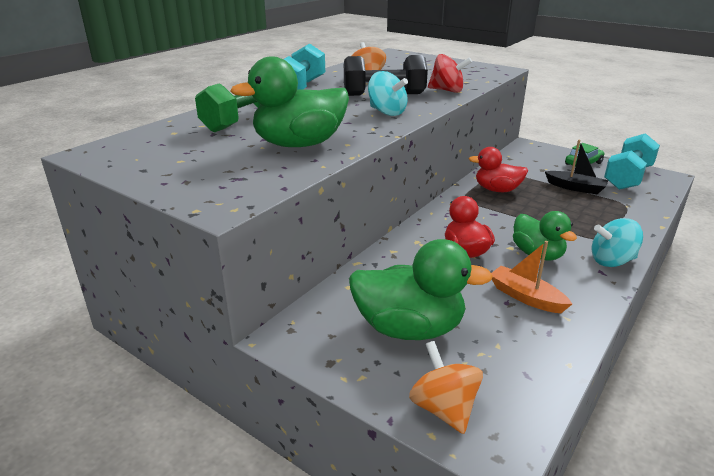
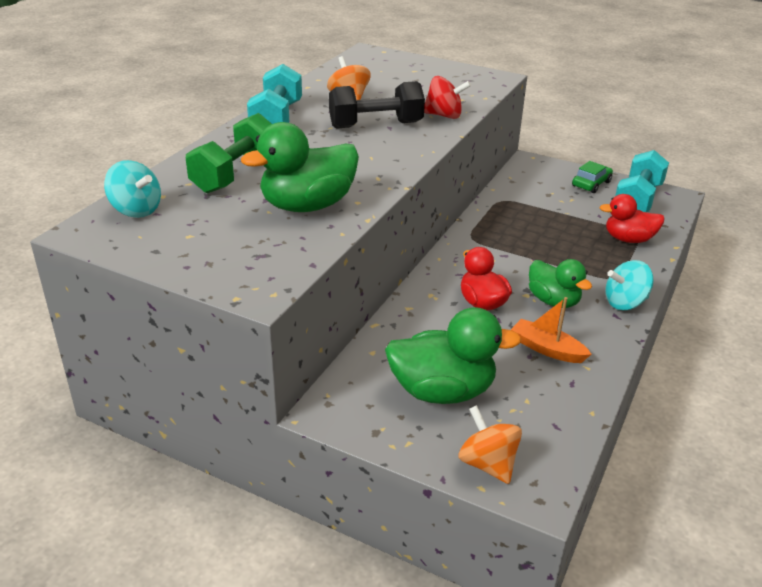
camera: 10 degrees left, 5 degrees up
turquoise spinning top [368,71,408,116] -> turquoise spinning top moved to [104,160,161,218]
red duck [469,147,528,192] -> red duck moved to [600,194,665,243]
black boat [545,140,608,195] -> none

